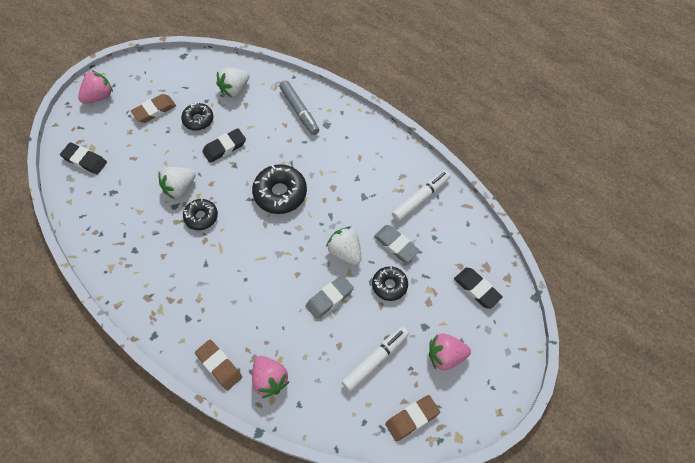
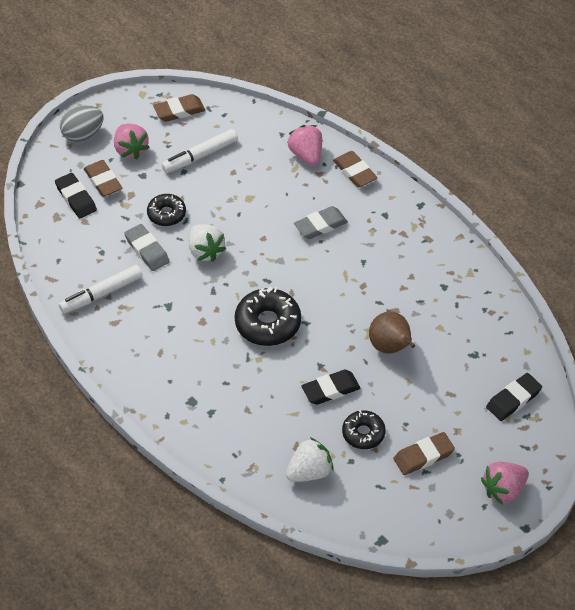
camera: 170 degrees left, 10 degrees down
black eraser [60,142,107,174] -> black eraser turned 75 degrees counterclockwise [486,373,542,421]
white strawberry [158,167,196,199] -> brown pear [369,311,415,354]
black donut [183,198,218,230] -> none
grey marker [279,80,319,135] -> none
grey eraser [306,275,354,319] -> grey eraser moved to [294,206,348,239]
pink strawberry [429,333,471,370] -> pink strawberry turned 60 degrees clockwise [114,124,150,159]
none -> grey egg [60,105,104,142]
none -> brown eraser [84,160,122,197]

